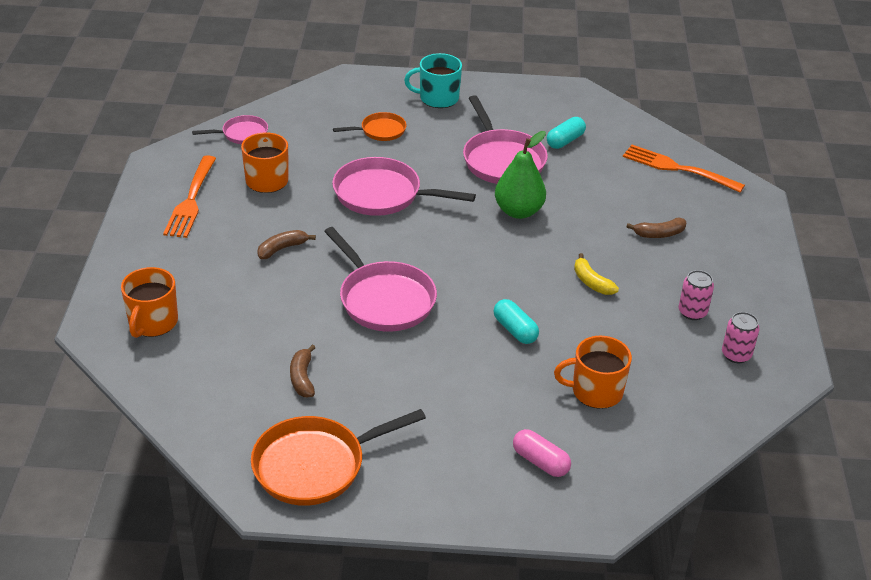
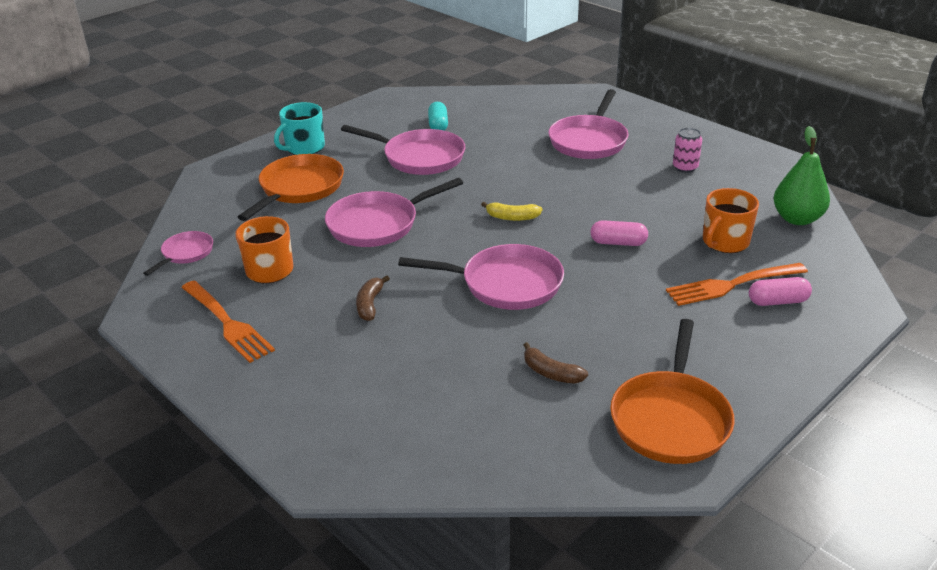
camera: 45 degrees left, 5 degrees down
orange mug [121,267,178,338] -> none
orange pan [333,112,406,141] -> orange pan [238,154,344,221], size x1.82
turquoise capsule [494,299,539,344] -> pink capsule [590,220,648,246]
green pear [495,131,546,219] -> green pear moved to [774,126,830,225]
yellow banana [574,253,619,295] -> yellow banana moved to [481,202,542,221]
orange fork [623,145,745,192] -> orange fork moved to [666,263,808,306]
brown banana [626,218,687,238] -> pink pan [548,89,629,159]
pink can [722,312,760,363] -> none

